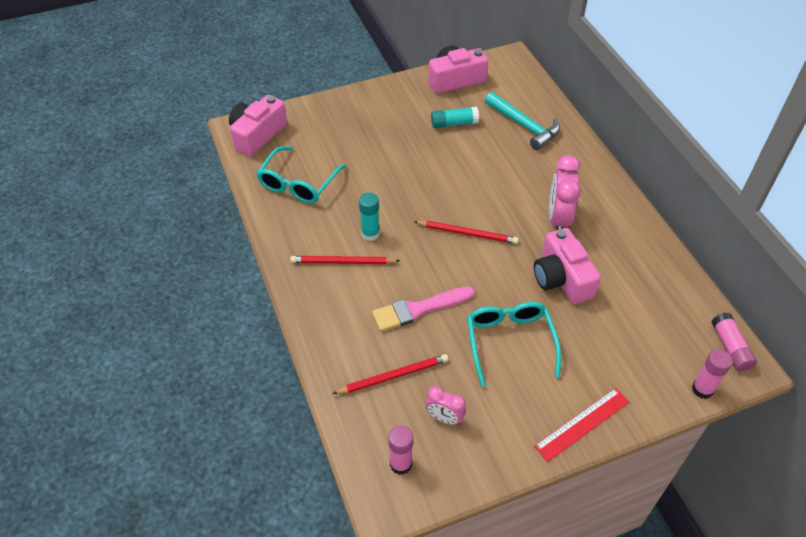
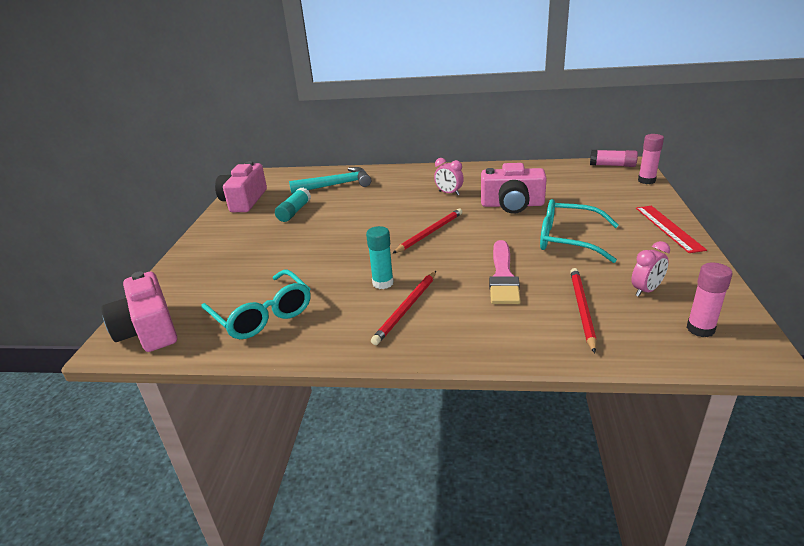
camera: 60 degrees left, 20 degrees down
pink clock [549,155,581,230] -> pink clock [434,158,464,195], size x0.58

